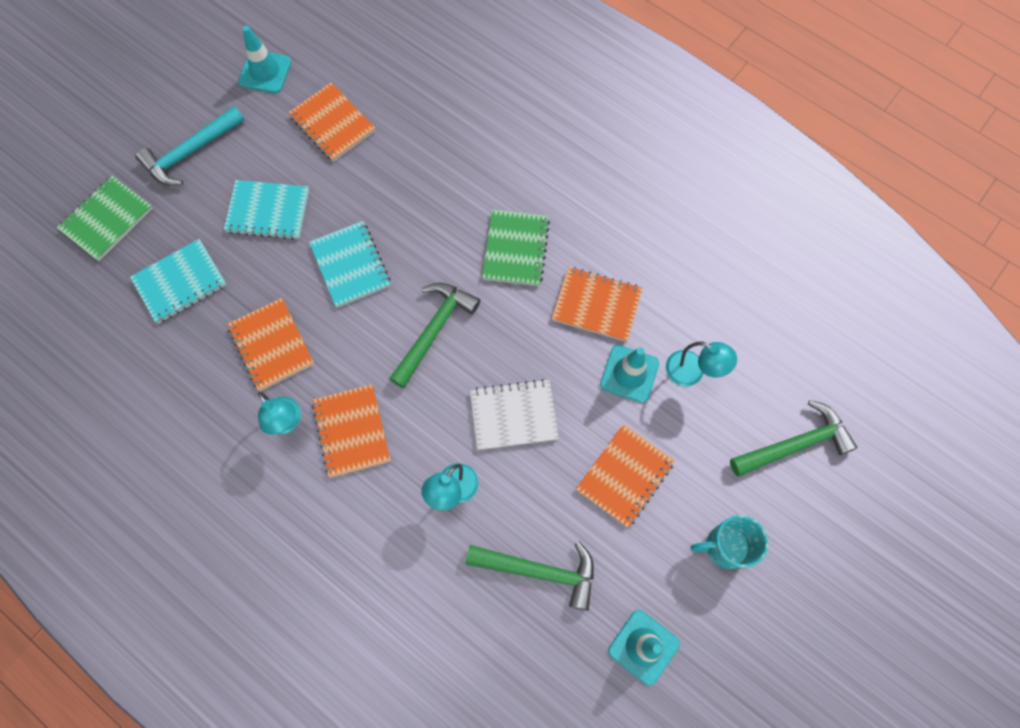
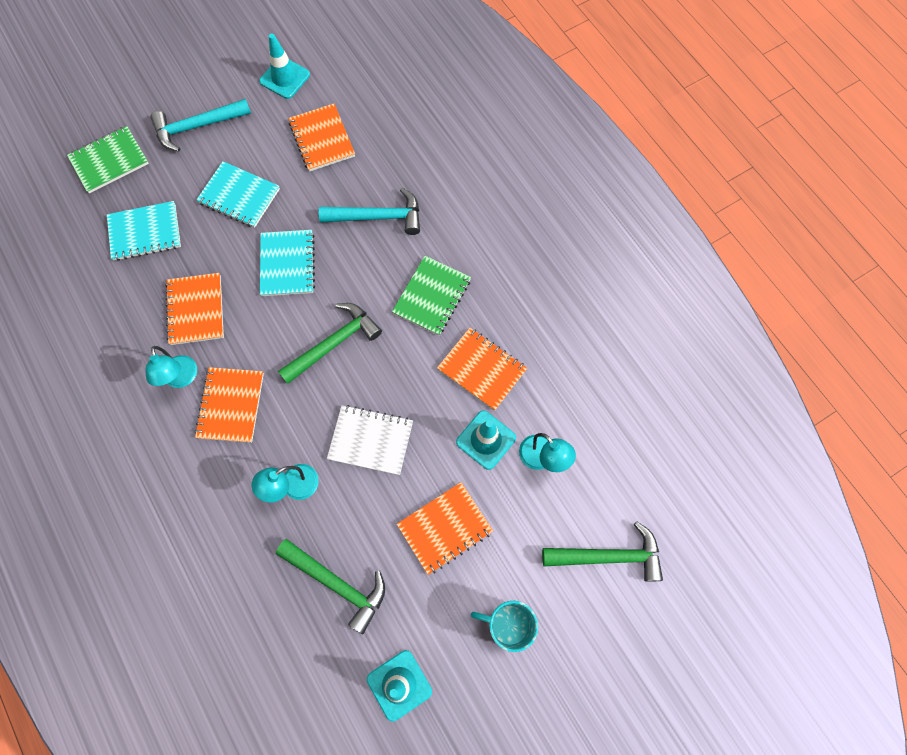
camera: 20 degrees right, 0 degrees up
none -> turquoise hammer [319,188,420,235]

